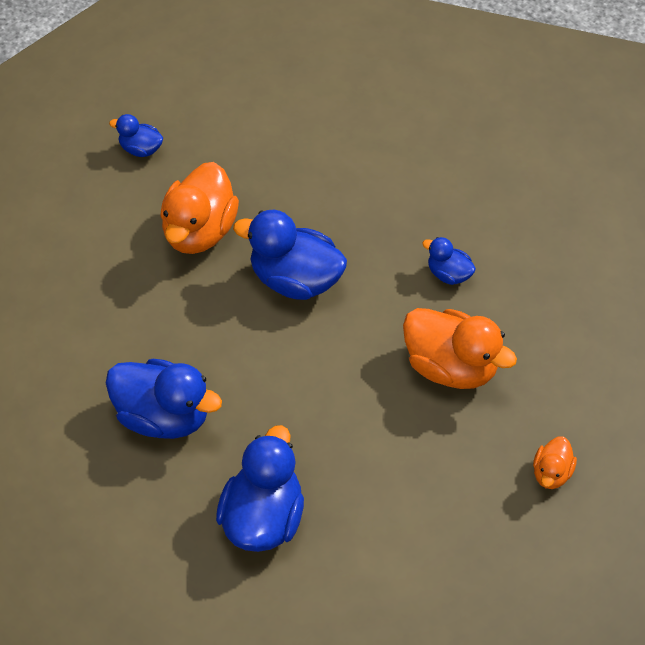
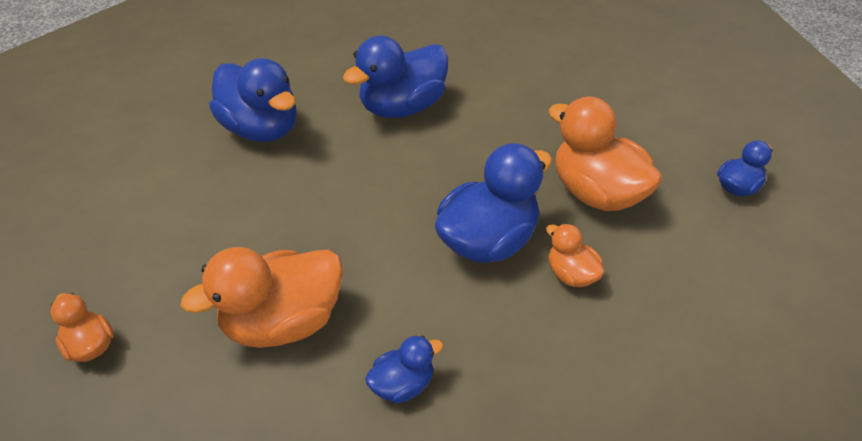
camera: 120 degrees right, 10 degrees down
none -> orange duck [546,224,604,287]

